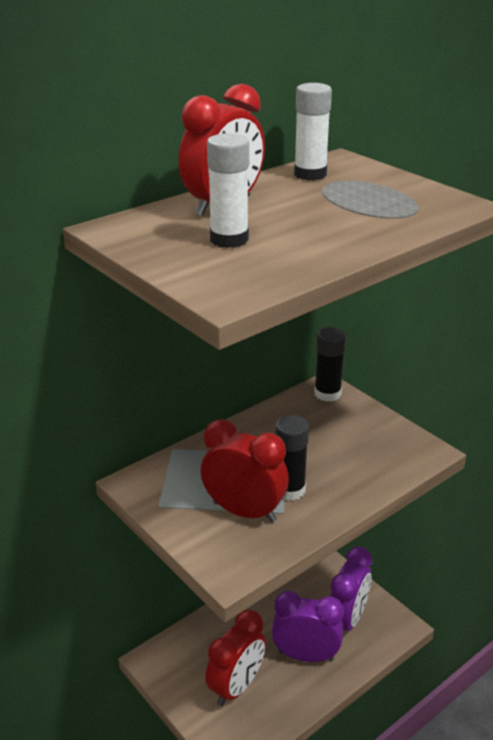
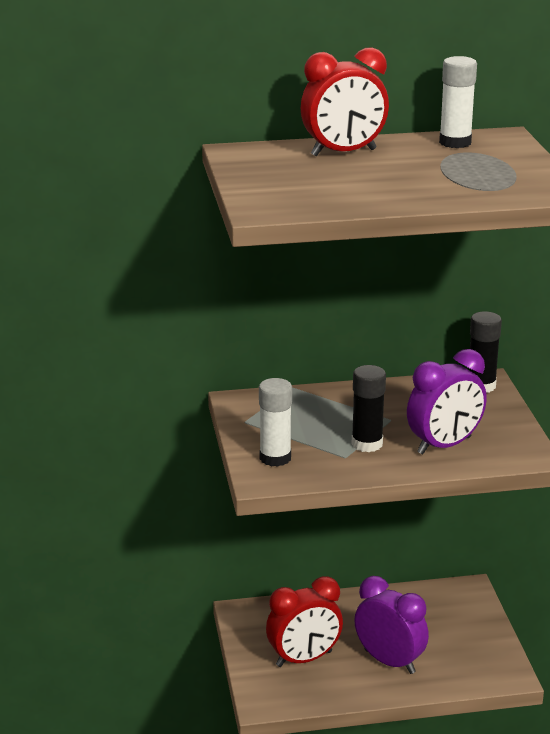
camera: 30 degrees right, 5 degrees down
red clock [201,419,289,523] -> none
white glue stick [207,133,249,248] -> white glue stick moved to [259,378,292,467]
purple clock [330,547,372,631] -> purple clock moved to [407,349,487,455]

